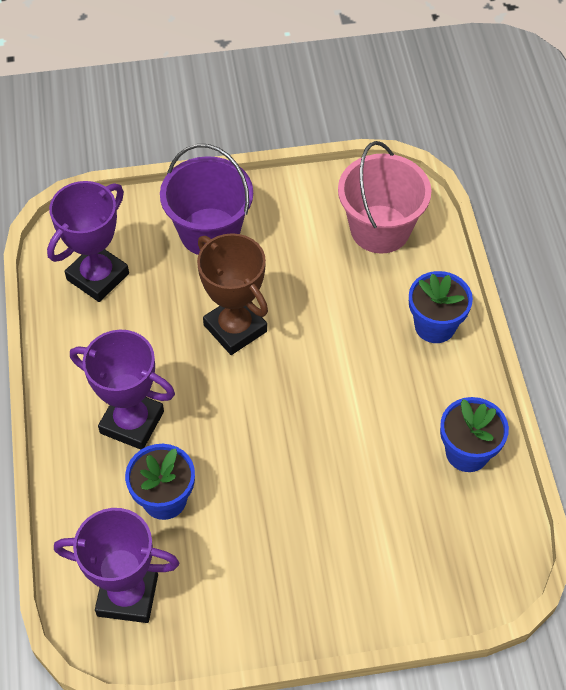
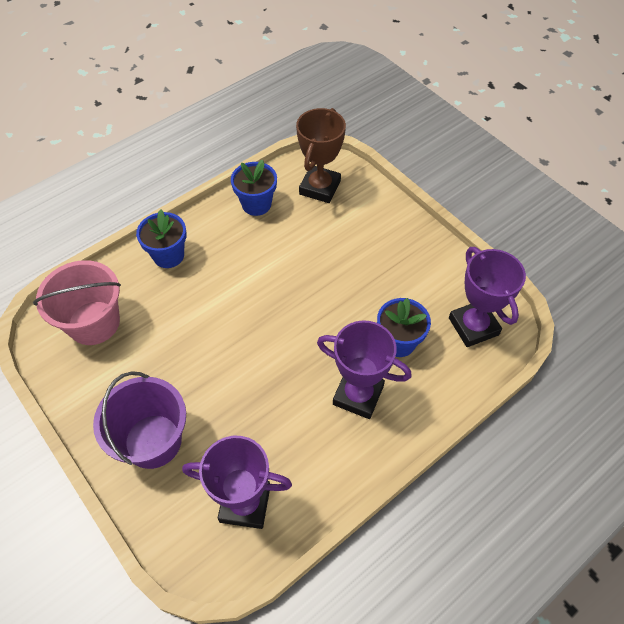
camera: 120 degrees left, 0 degrees up
purple trophy [70,330,175,450] -> purple trophy turned 60 degrees counterclockwise [317,320,412,419]
brown trophy [197,233,268,355] -> brown trophy moved to [296,108,346,203]

